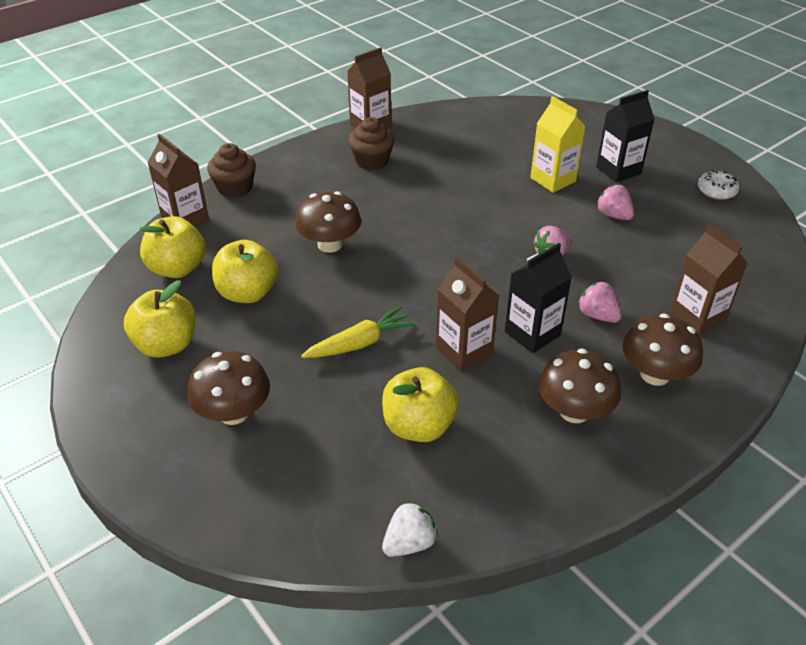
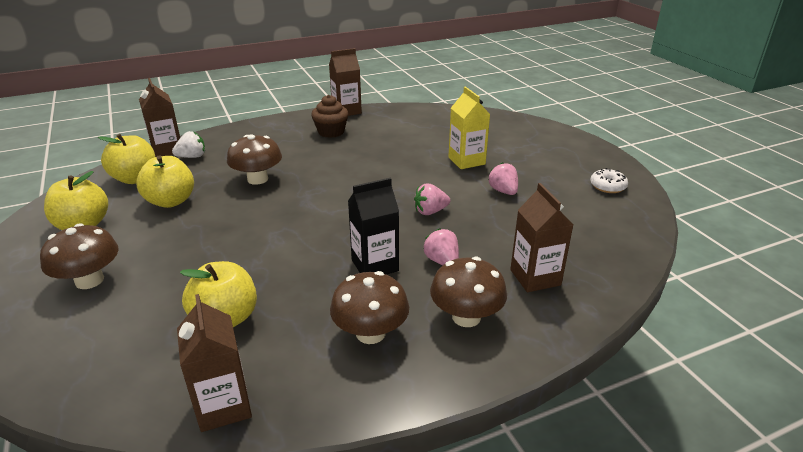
camera: 15 degrees right, 10 degrees down
brown cupcake [207,143,256,198] -> none
yellow carrot [301,306,416,358] -> none
white strawberry [382,501,438,557] -> white strawberry moved to [172,131,205,158]
brown carton [436,257,499,371] -> brown carton moved to [177,294,252,432]
black carton [596,90,655,183] -> none

